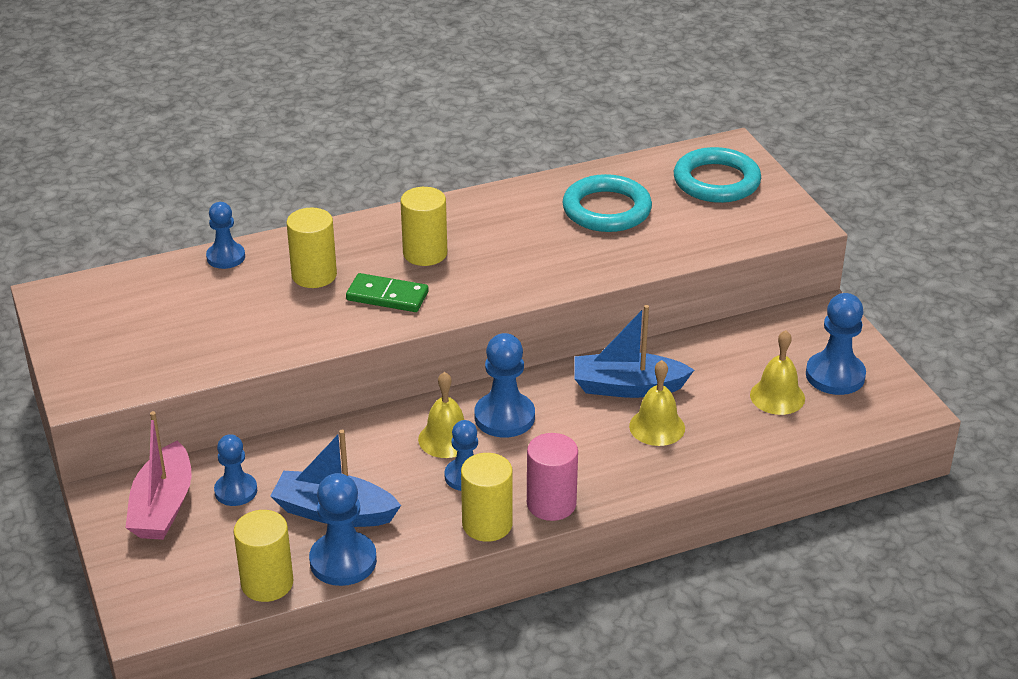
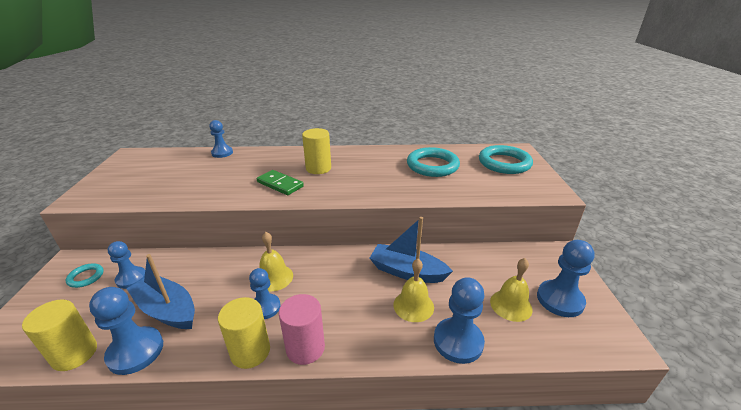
camera: 20 degrees right, 5 degrees down
pink boat [125,411,192,540] -> turquoise ring [66,263,103,288]
yellow cylinder [286,208,337,288] -> none
blue pawn [474,333,535,438] -> blue pawn moved to [434,277,485,364]

